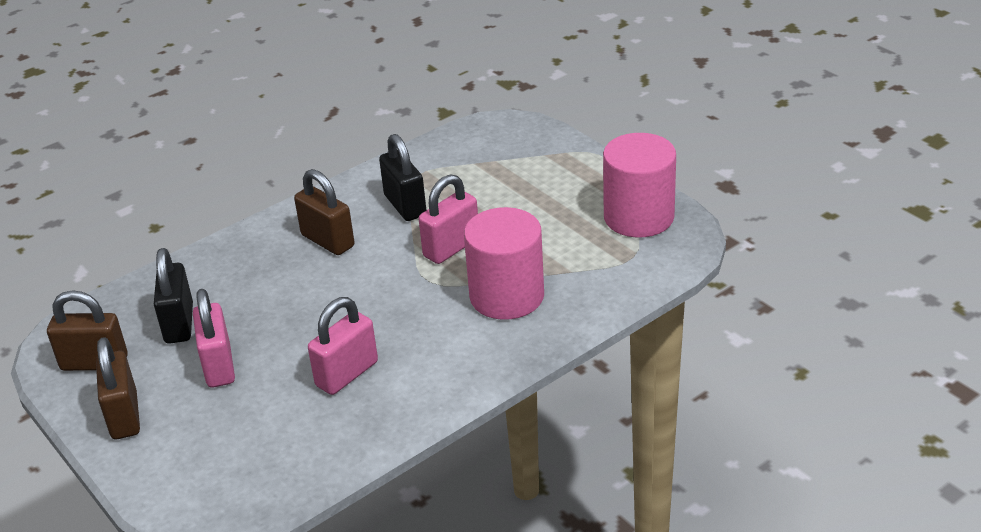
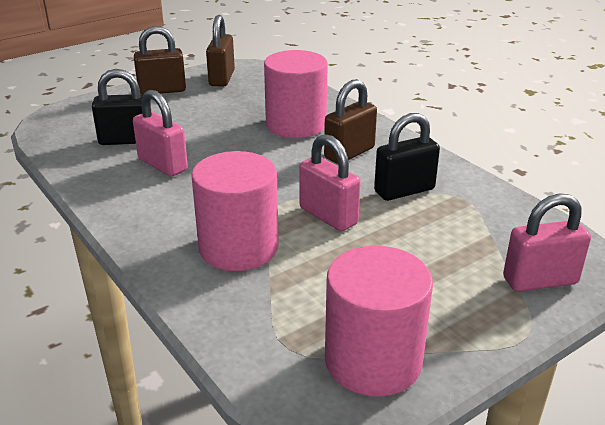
camera: 90 degrees right, 5 degrees down
black padlock [154,248,193,344] -> black padlock moved to [92,69,143,145]
pink padlock [193,289,235,388] -> pink padlock moved to [503,194,591,292]
none -> pink cylinder [264,50,328,138]

